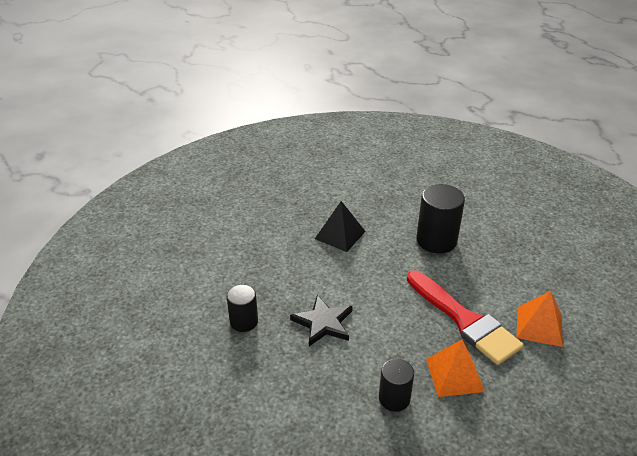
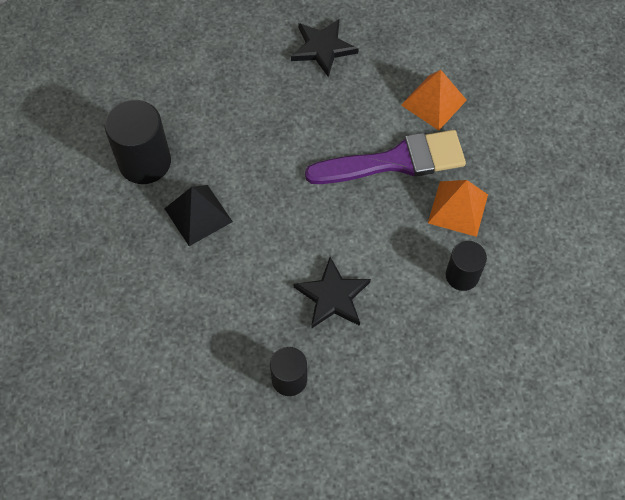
camera: 65 degrees left, 25 degrees up
red brush [407,270,524,365] -> purple brush [305,130,466,184]
black cylinder [416,184,465,254] -> black cylinder moved to [105,100,171,184]
none -> black star [291,18,359,77]

